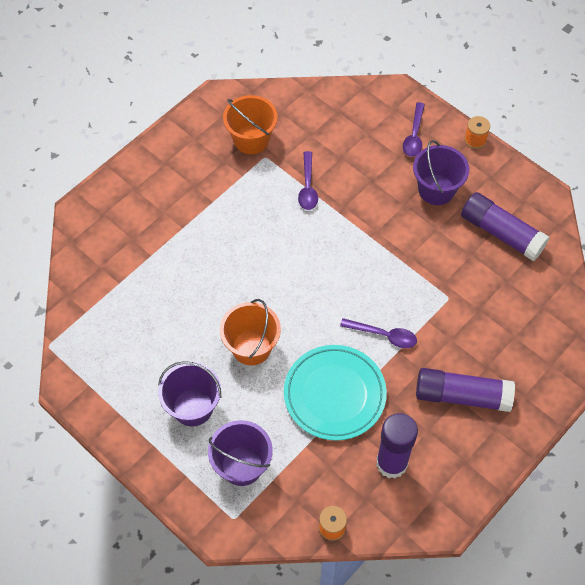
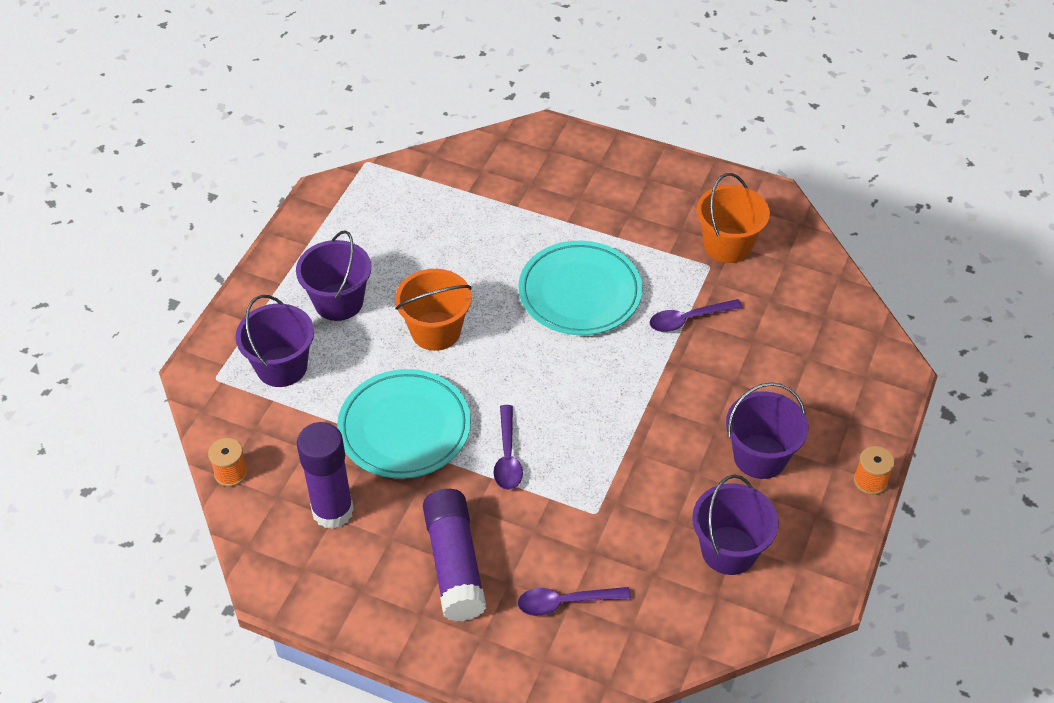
camera: 70 degrees right, 10 degrees down
purple spoon [403,102,425,157] -> purple spoon moved to [518,587,631,616]
purple glue stick [461,192,549,261] -> purple bucket [692,475,779,575]
none -> turquoise plate [519,241,643,335]

